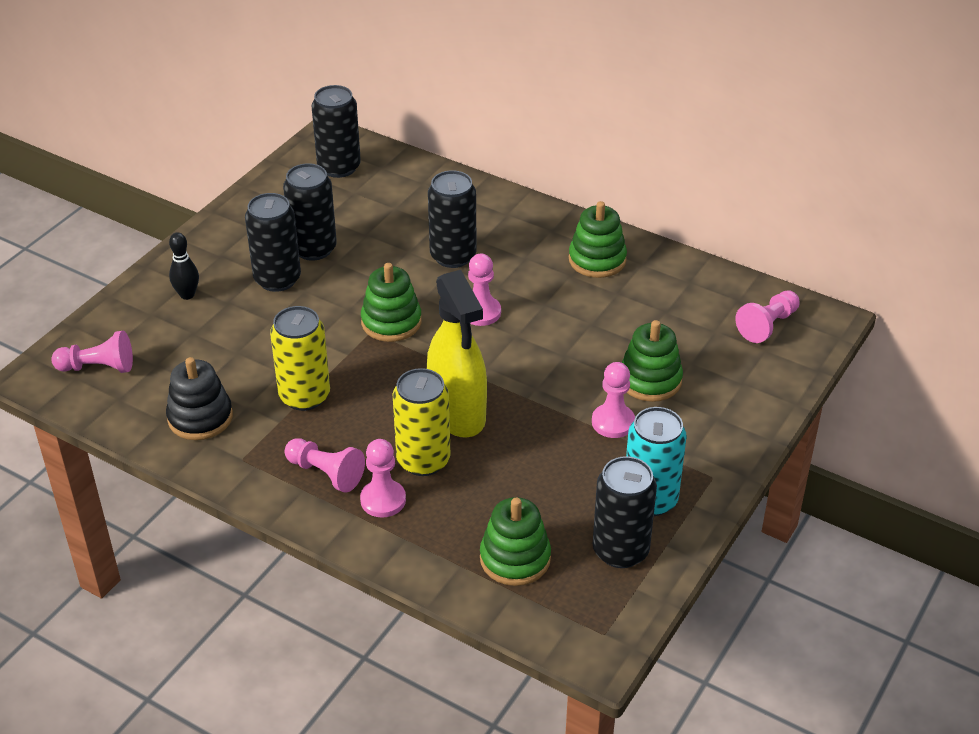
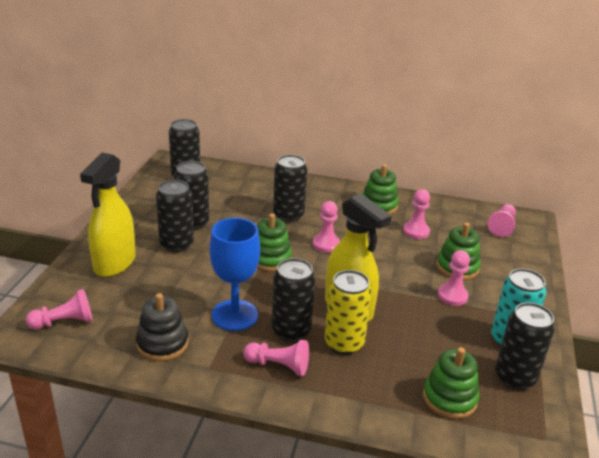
camera: 20 degrees left, 10 degrees down
black bowling pin [169,232,199,300] -> yellow spray bottle [80,153,136,277]
yellow can [270,306,330,411] -> blue goblet [210,218,260,331]
pink pawn [360,439,406,518] -> pink pawn moved to [403,189,430,239]
none -> black can [272,258,316,342]

